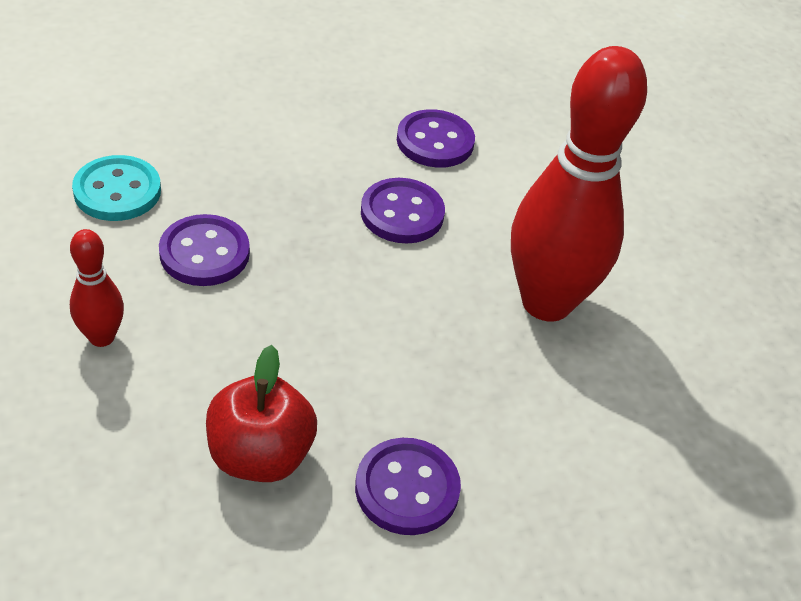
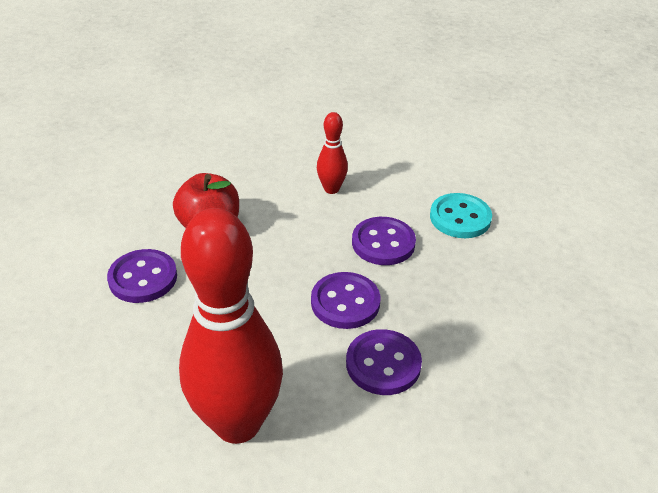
camera: 120 degrees right, 5 degrees down
purple button [397,109,475,168] -> purple button moved to [311,272,380,329]

